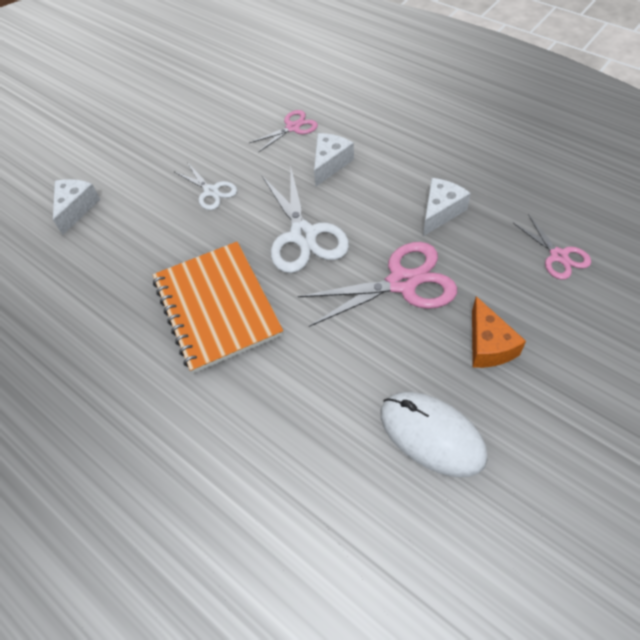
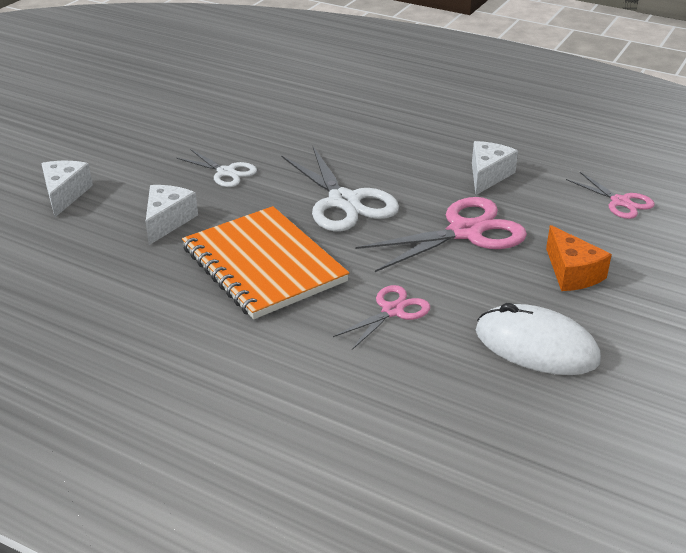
camera: 15 degrees left, 20 degrees down
pink scissors [249,110,318,152] -> pink scissors moved to [333,285,430,350]
white cheese [314,133,354,186] -> white cheese moved to [146,185,198,245]

